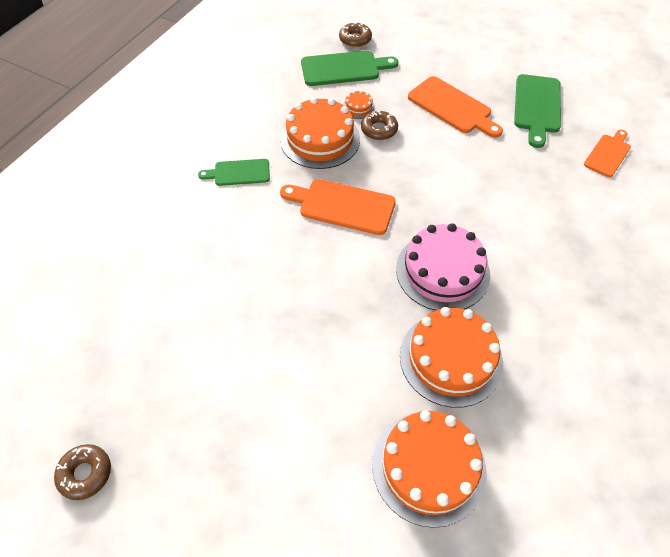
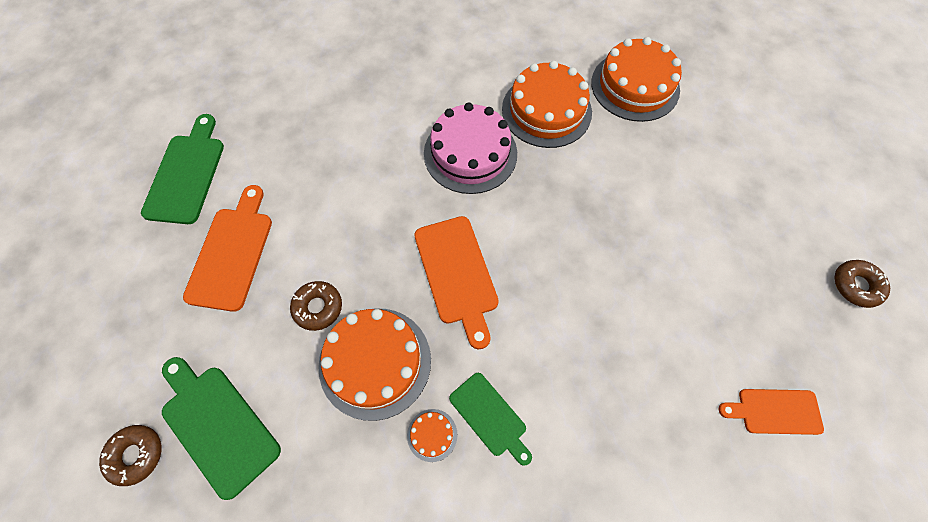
camera: 125 degrees left, 10 degrees up
orange cake [343,90,375,119] -> orange cake moved to [407,409,457,462]
green cutting board [514,74,561,148] -> green cutting board turned 60 degrees counterclockwise [141,114,224,224]
orange cutting board [584,130,631,177] -> orange cutting board moved to [719,389,824,435]

